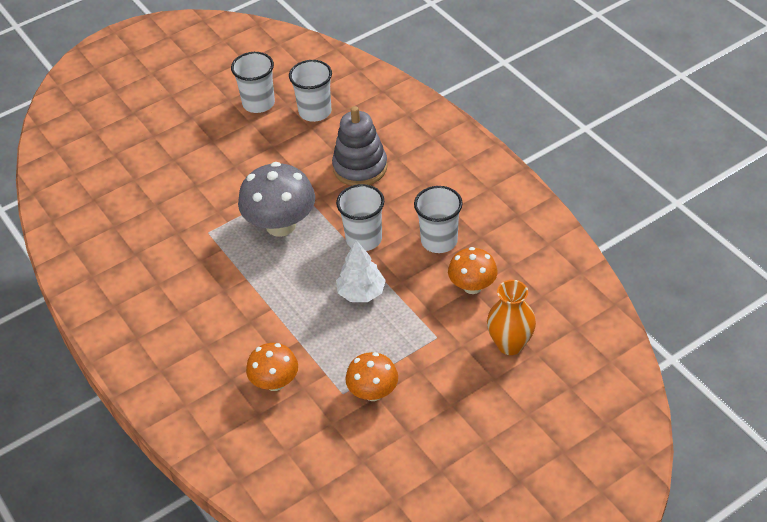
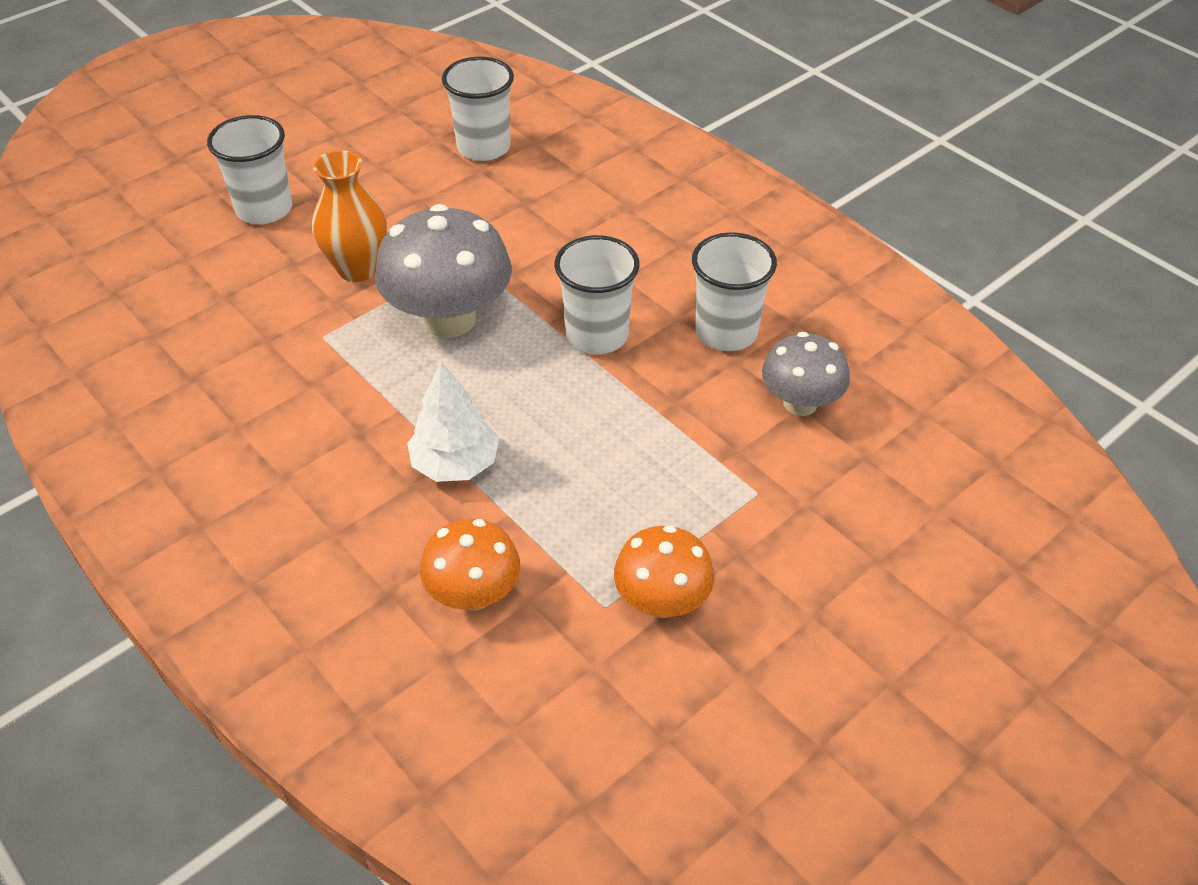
camera: 10 degrees left, 0 degrees up
white cup [231,52,275,113] -> white cup moved to [207,115,293,224]
grey stacking toy [332,106,388,186] -> none
white tree [336,240,386,302] -> white tree moved to [407,362,499,482]
orange mushroom [448,247,498,294] -> grey mushroom [762,332,850,416]
orange vase [487,280,536,355] -> orange vase moved to [312,150,387,282]

